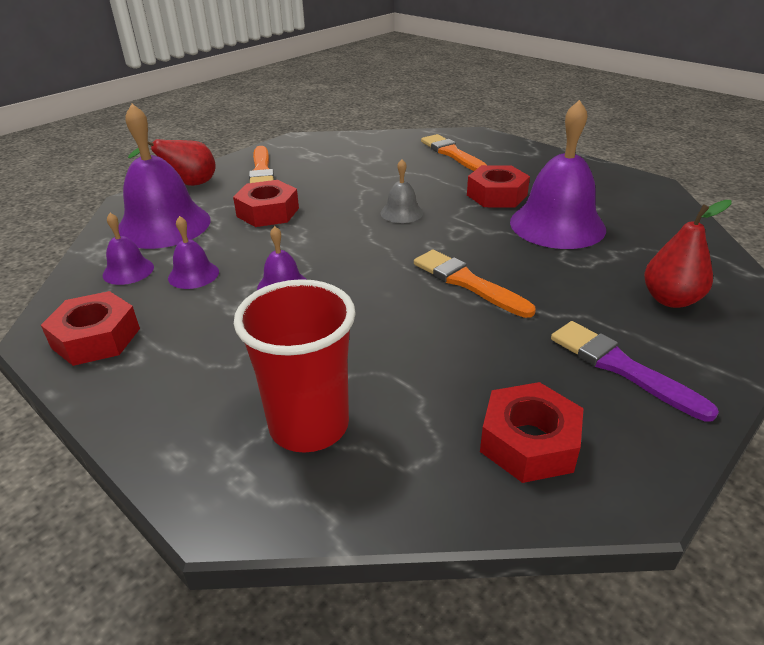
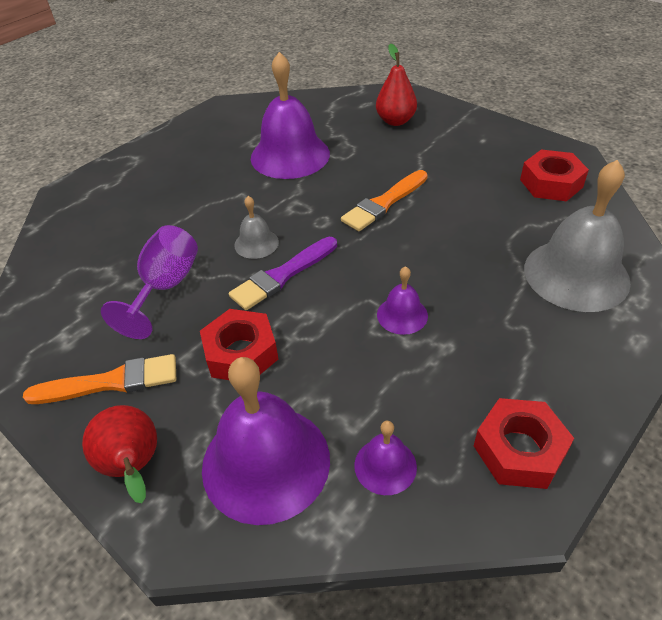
camera: 90 degrees left, 10 degrees up
purple bell [168,216,219,289] -> none
red cup [234,279,356,453] -> grey bell [524,160,631,312]
orange brush [421,134,487,171] -> none
red nut [467,165,530,208] -> none
purple brush [551,321,719,422] -> purple brush moved to [229,237,337,310]
none -> purple goblet [101,225,198,339]

